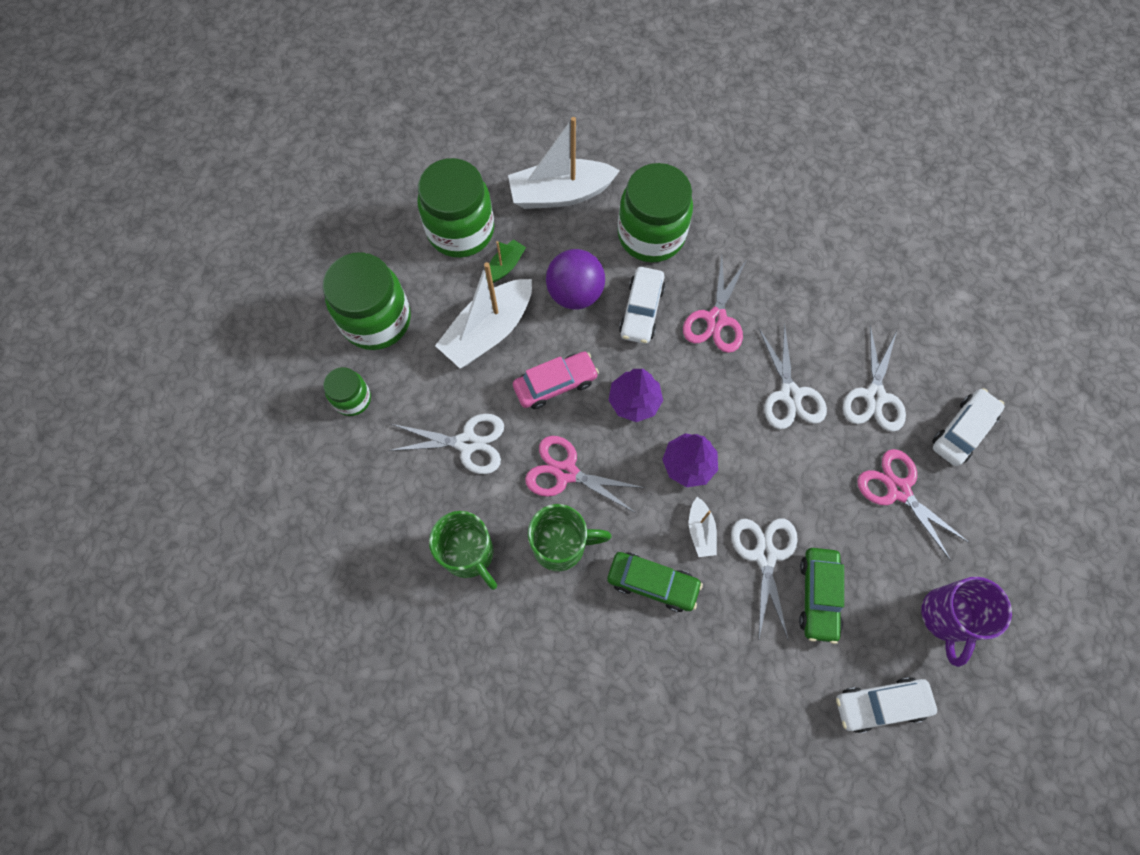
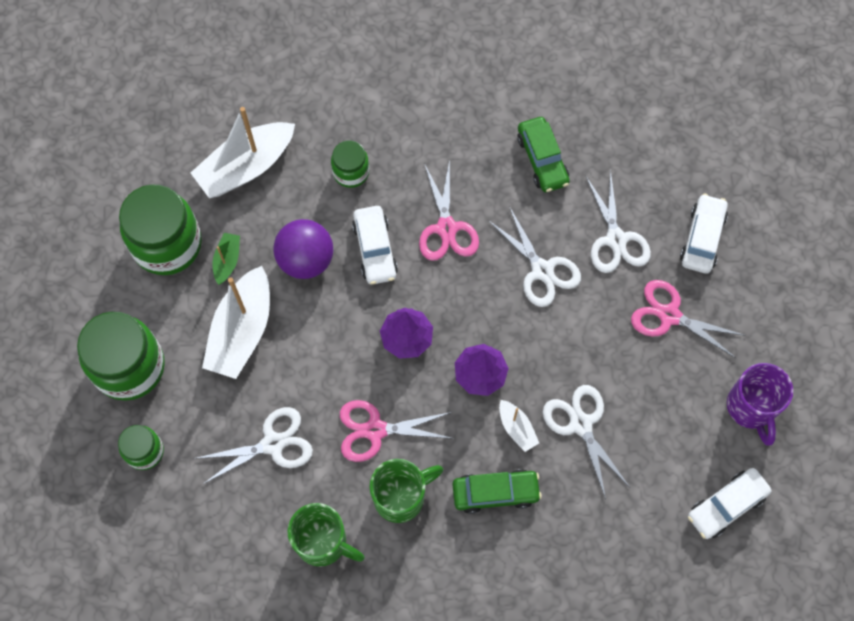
camera: 25 degrees left, 0 degrees up
pink car [513,351,599,409] -> none
green jar [618,163,693,262] -> green jar [331,141,369,188], size x0.53
green car [799,548,844,644] -> green car moved to [517,117,570,192]

